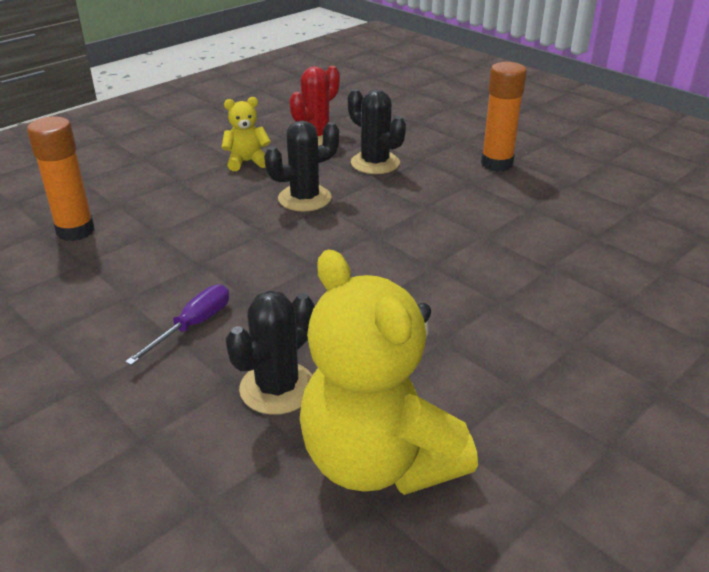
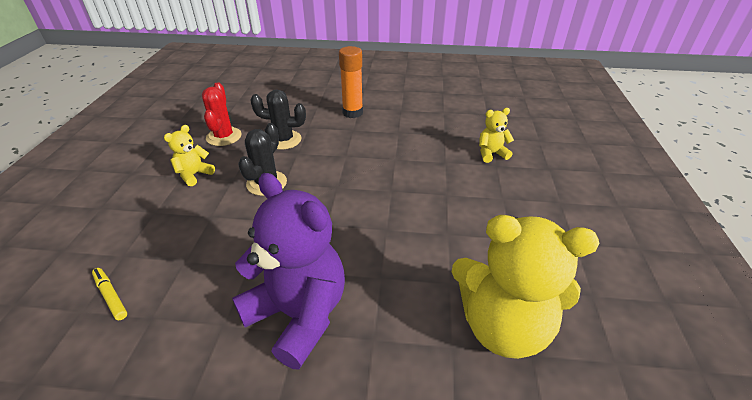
camera: 40 degrees left, 5 degrees up
orange glue stick [27,117,95,241] -> yellow marker [92,268,127,320]
purple screwdriver [125,284,229,365] -> purple teddy bear [232,173,345,370]
black cactus [226,291,315,415] -> none
none -> yellow teddy bear [479,108,514,163]

